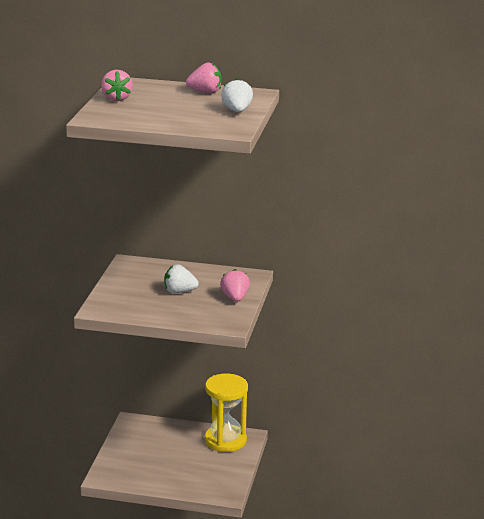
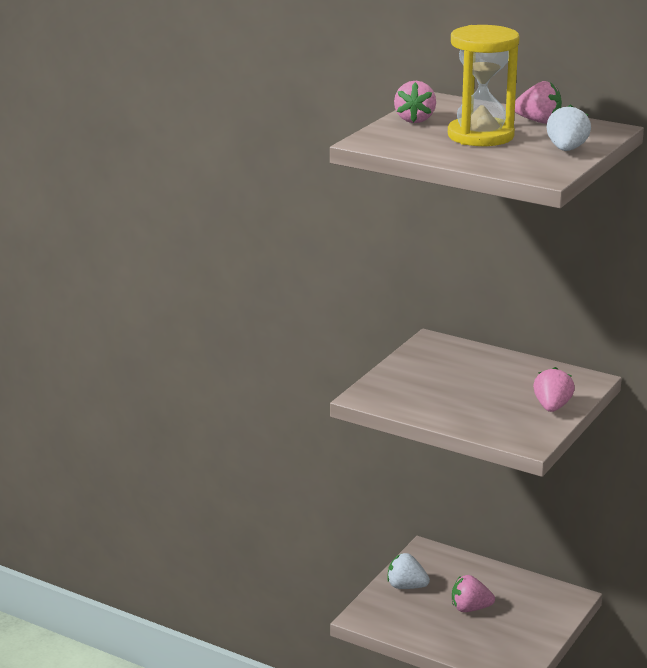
camera: 20 degrees right, 0 degrees up
white strawberry [164,264,199,293] -> white strawberry moved to [387,553,430,589]
yellow hourglass [205,374,248,452] -> yellow hourglass moved to [448,25,520,146]
none -> pink strawberry [452,575,495,612]

